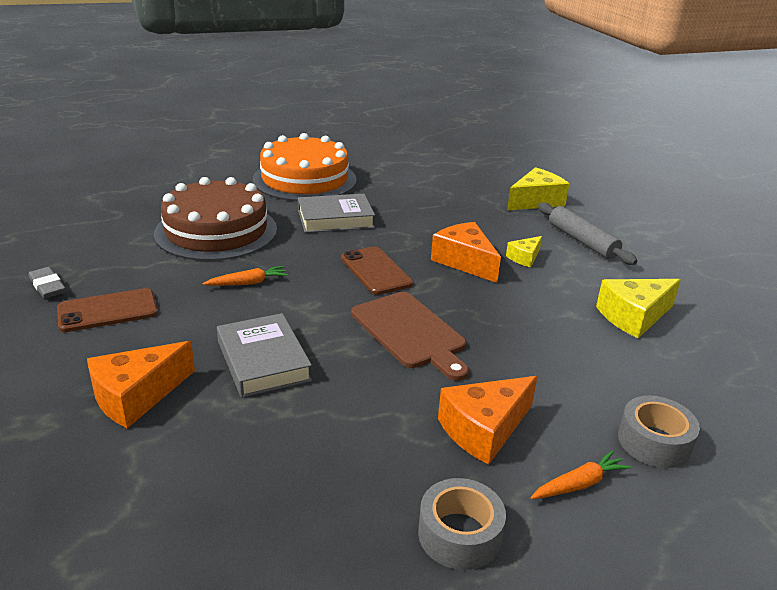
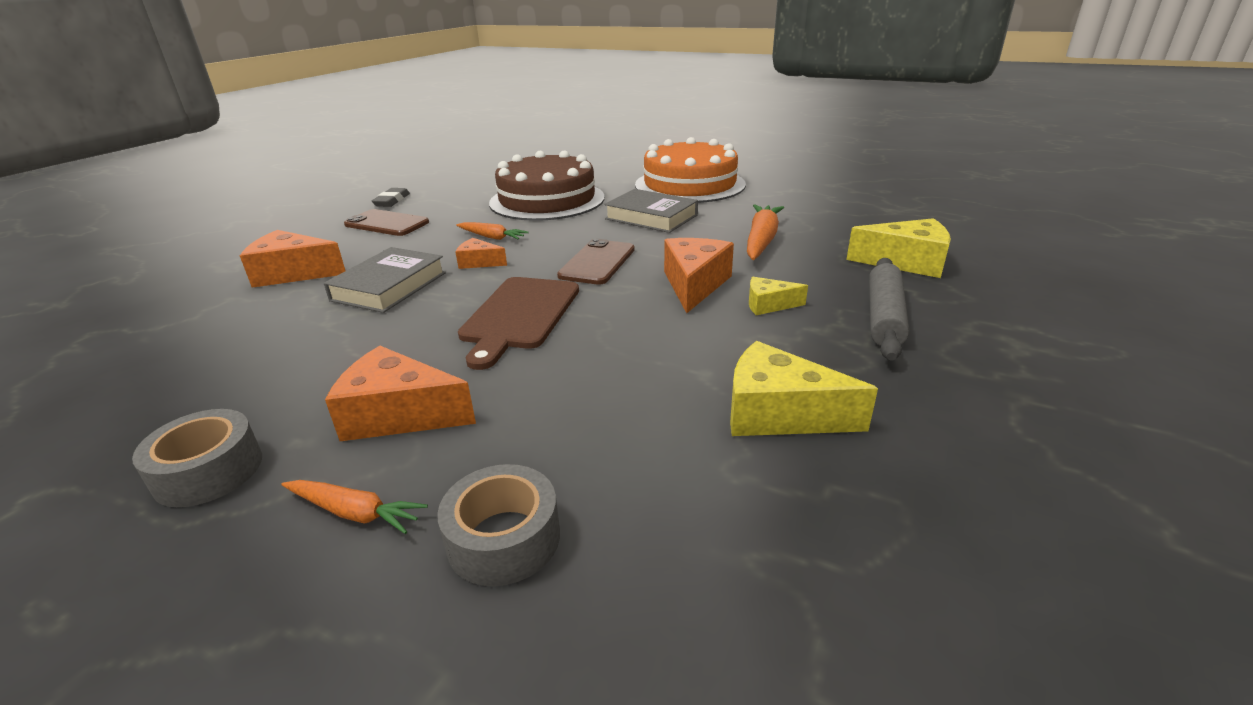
camera: 50 degrees right, 0 degrees up
none -> orange cheese [455,238,507,269]
none -> orange carrot [747,204,784,260]

